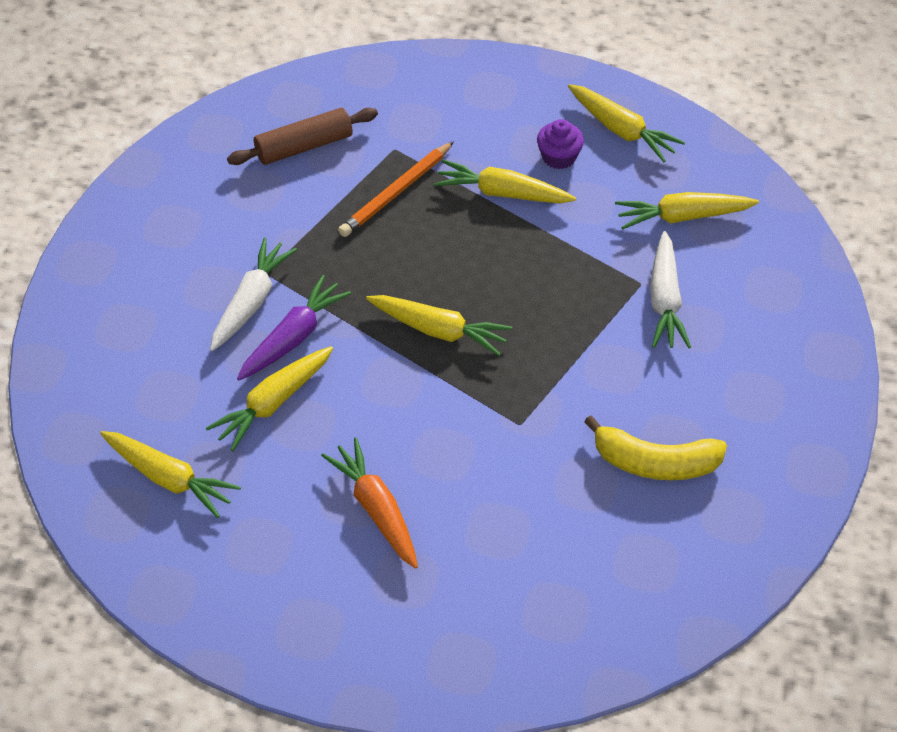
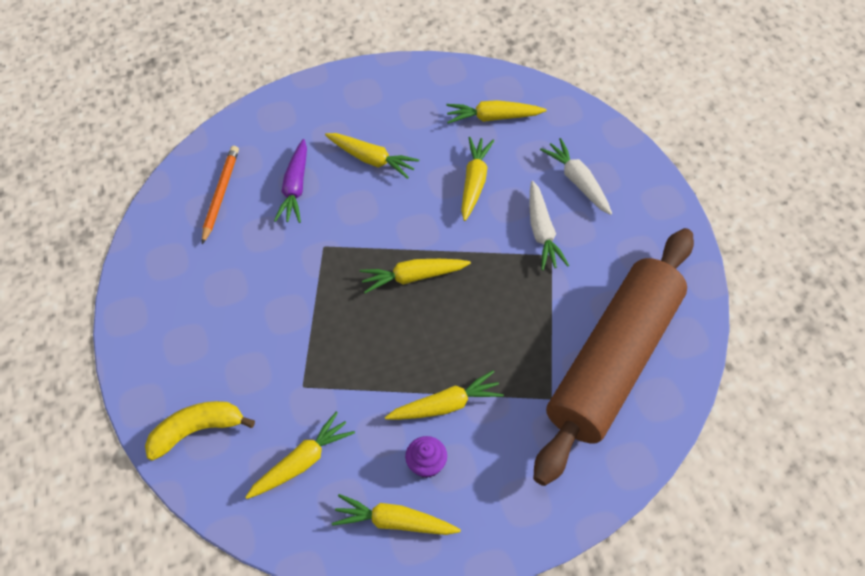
camera: 150 degrees right, 5 degrees up
brown rolling pin [227,108,378,165] -> brown rolling pin [533,228,694,486], size x2.37
purple carrot [237,275,351,380] -> purple carrot moved to [274,139,307,223]
orange carrot [321,438,418,569] -> yellow carrot [325,133,419,179]
orange pencil [338,141,454,237] -> orange pencil moved to [202,146,239,244]
yellow banana [584,415,727,480] -> yellow banana moved to [145,401,255,461]
white carrot [650,231,691,348] -> white carrot moved to [540,138,612,215]

